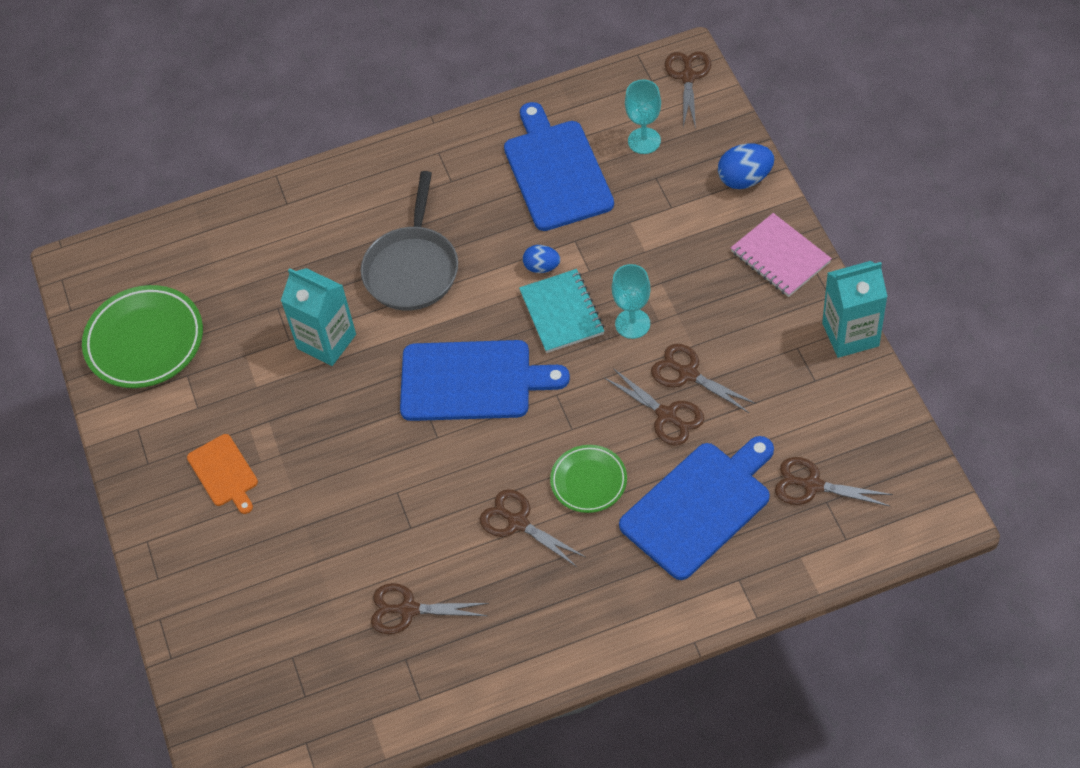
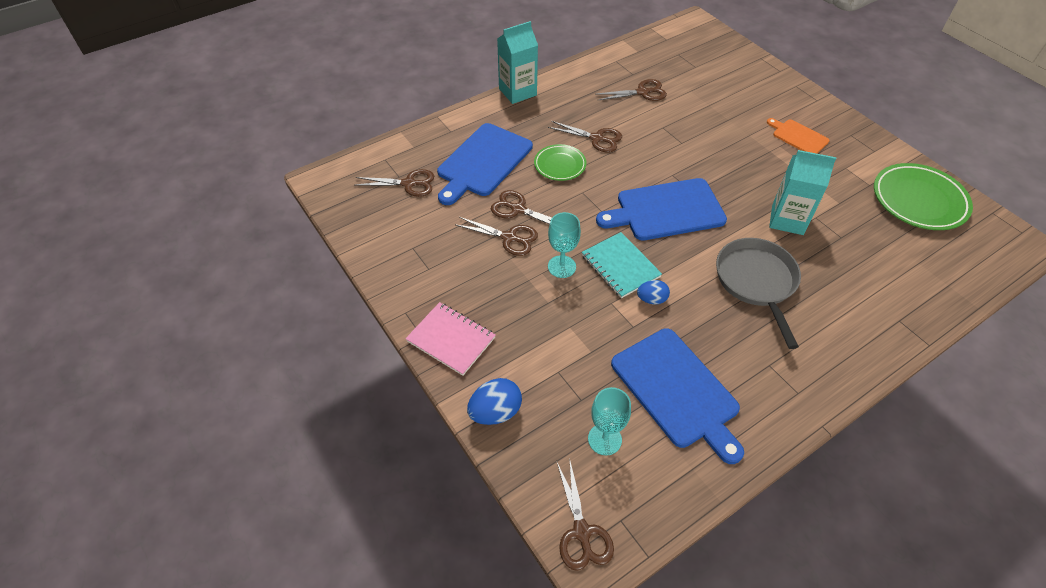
camera: 160 degrees right, 5 degrees down
turquoise carton [822,261,888,358] -> turquoise carton moved to [497,21,538,104]

